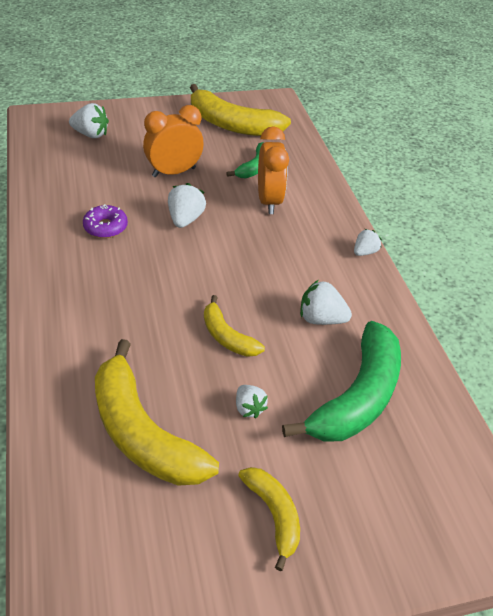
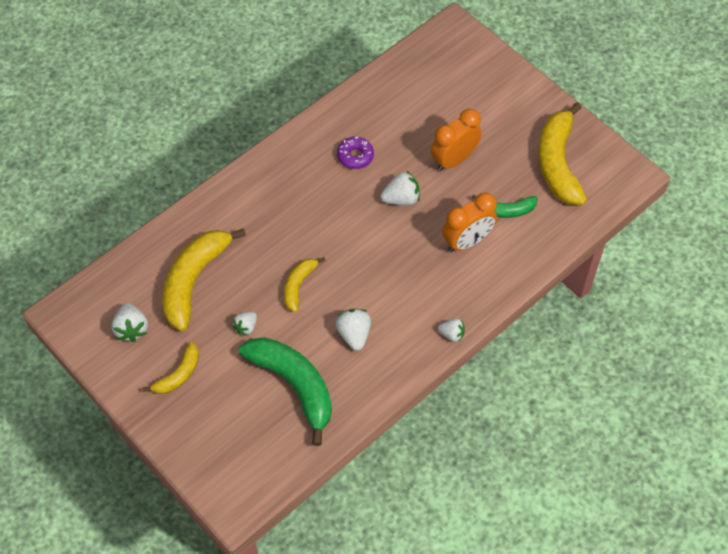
camera: 65 degrees right, 15 degrees up
white strawberry [69,103,109,138] -> white strawberry moved to [111,303,148,342]
orange clock [143,105,204,177] -> orange clock turned 75 degrees counterclockwise [431,109,482,171]
green banana [282,321,401,442] -> green banana turned 135 degrees counterclockwise [239,337,332,446]

